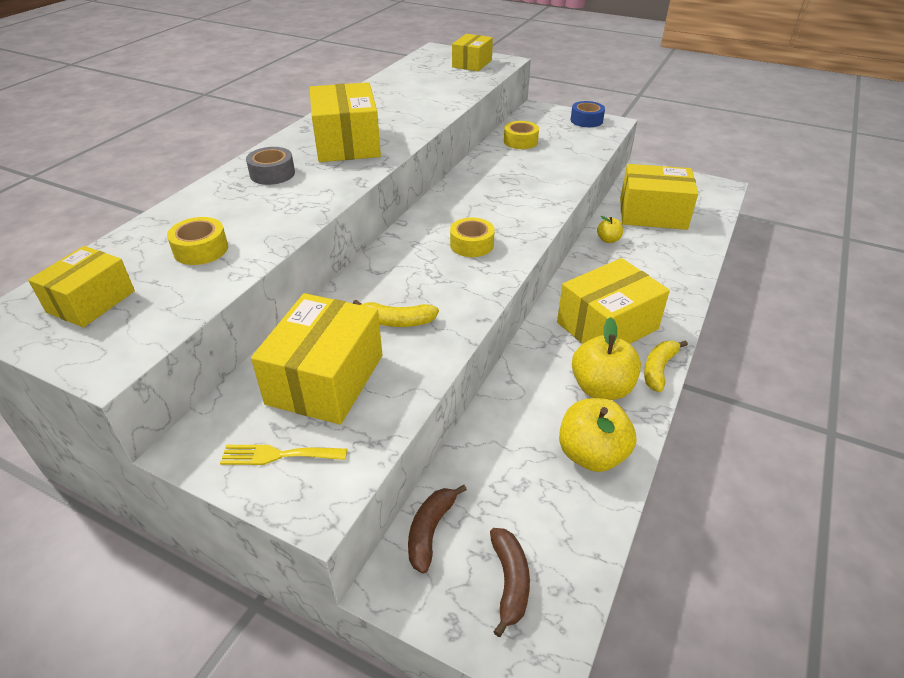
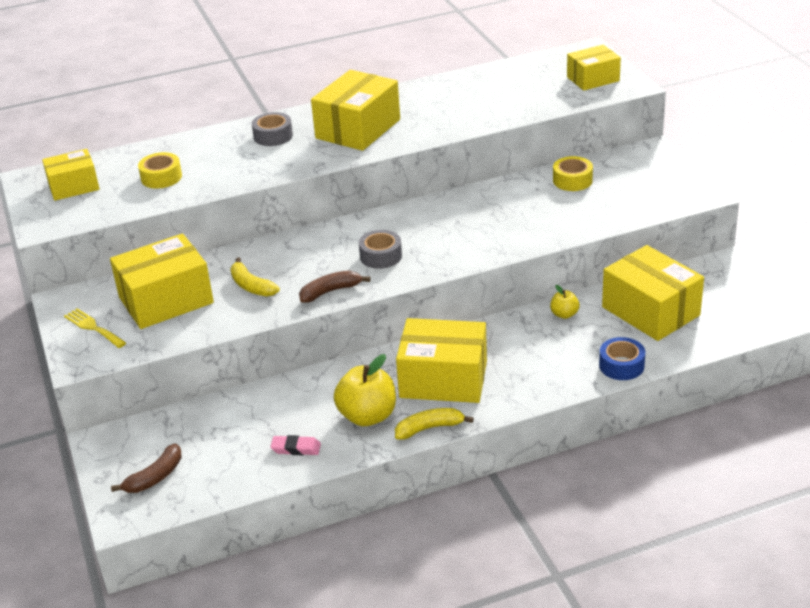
camera: 45 degrees right, 5 degrees down
brown banana [408,485,467,573] -> brown banana moved to [299,271,371,303]
yellow tape [450,217,495,257] -> grey tape [359,230,402,269]
yellow apple [559,398,636,472] -> pink eraser [270,435,321,455]
blue tape [571,101,605,127] -> blue tape moved to [599,337,645,380]

